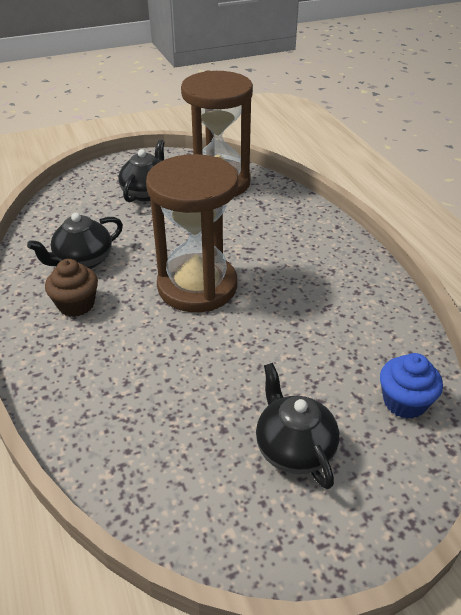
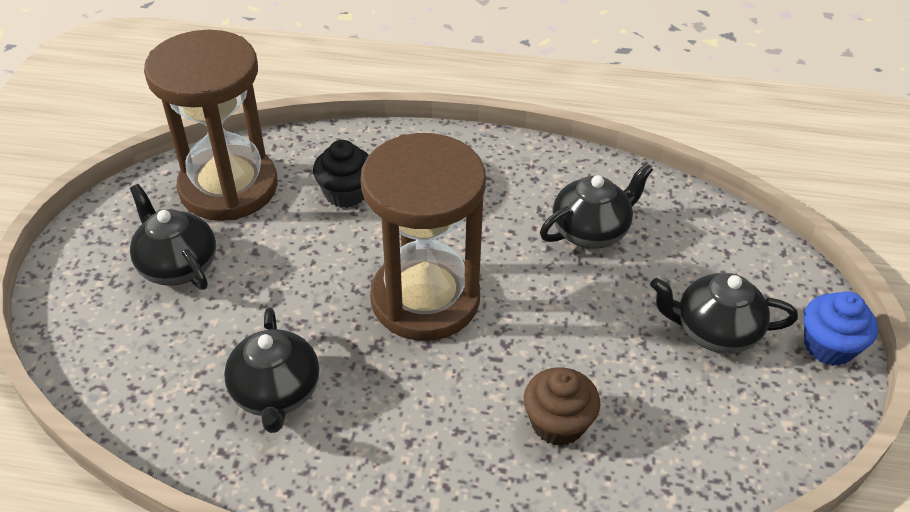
camera: 60 degrees left, 5 degrees up
brown cupcake [45,259,98,317] -> brown cupcake moved to [524,367,601,446]
blue cupcake [380,353,443,419] -> blue cupcake moved to [804,291,878,366]
none -> black cupcake [313,140,369,208]
none -> black teapot [540,163,653,248]

